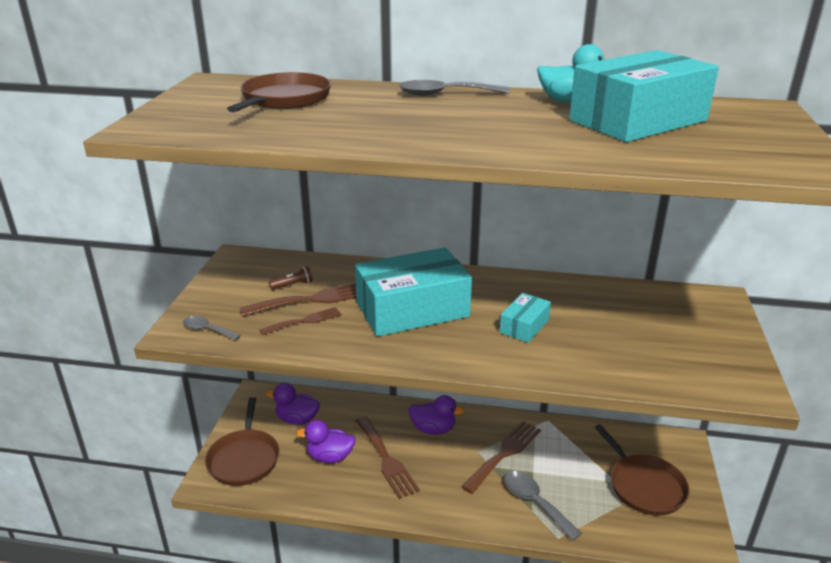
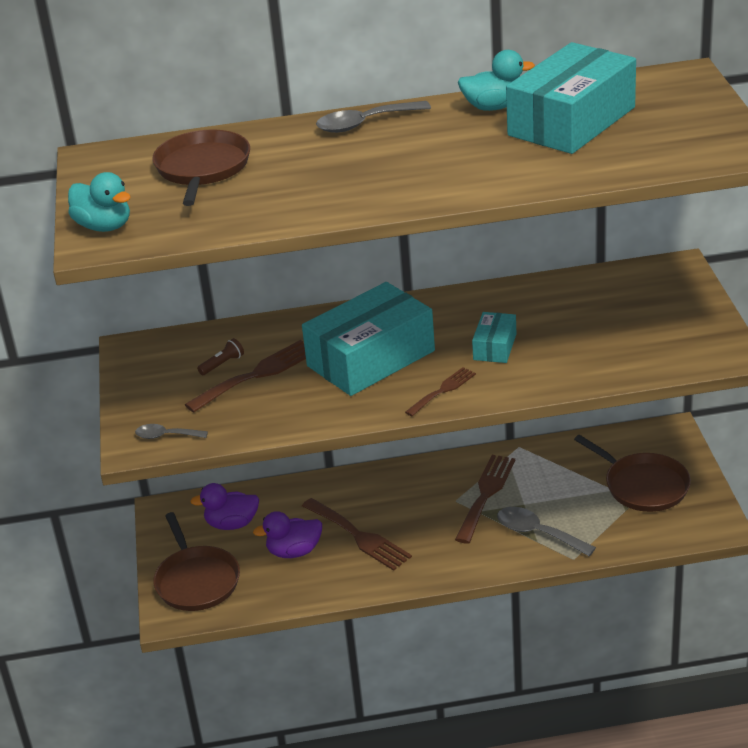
camera: 15 degrees left, 5 degrees up
brown fork [260,307,342,335] -> brown fork moved to [405,367,476,416]
purple duck [409,395,464,435] -> none
none -> turquoise duck [68,172,131,232]

